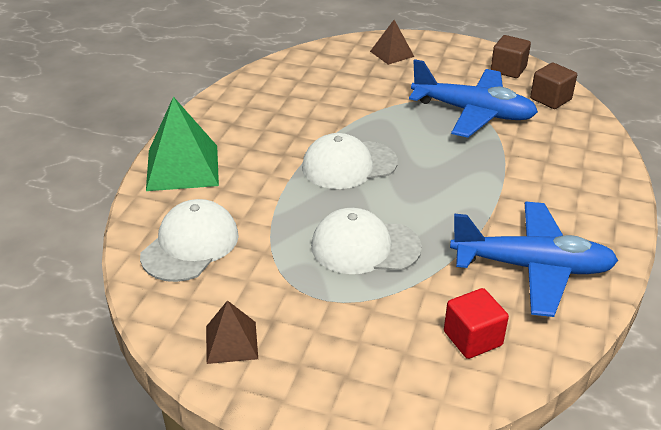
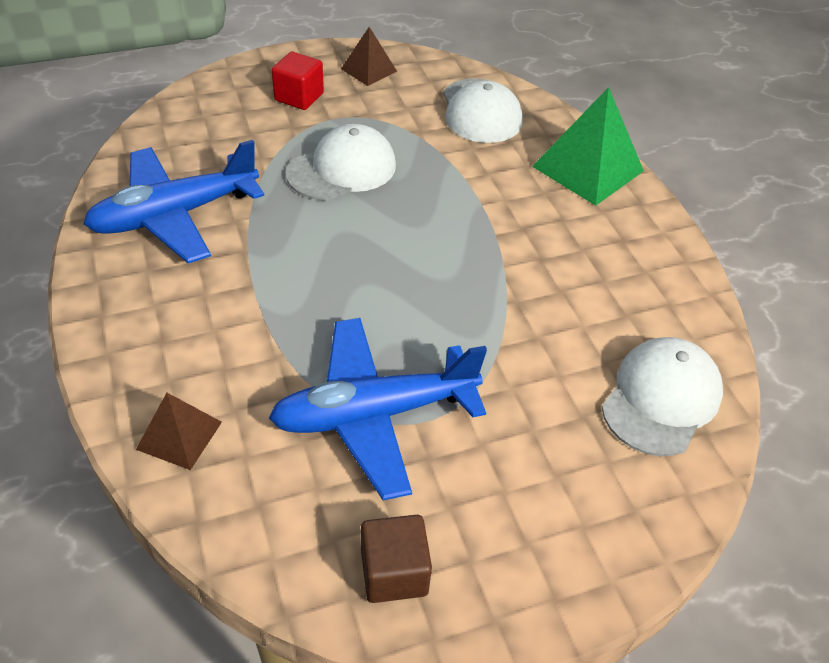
camera: 140 degrees right, 10 degrees up
white cap [302,133,398,189] -> white cap moved to [602,337,723,456]
brown pyramid [370,20,414,65] -> brown pyramid moved to [136,393,222,470]
red cube [444,288,509,359] -> red cube moved to [272,52,324,110]
brown cube [530,63,577,109] -> none

